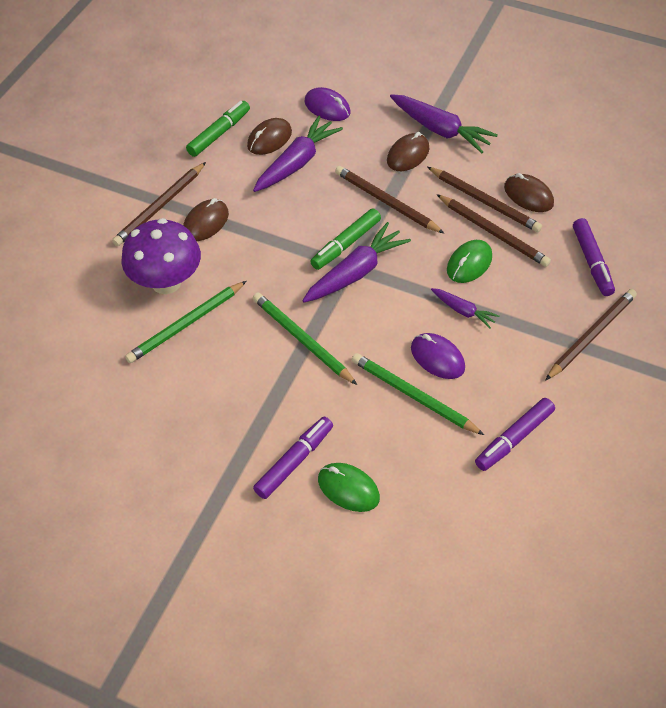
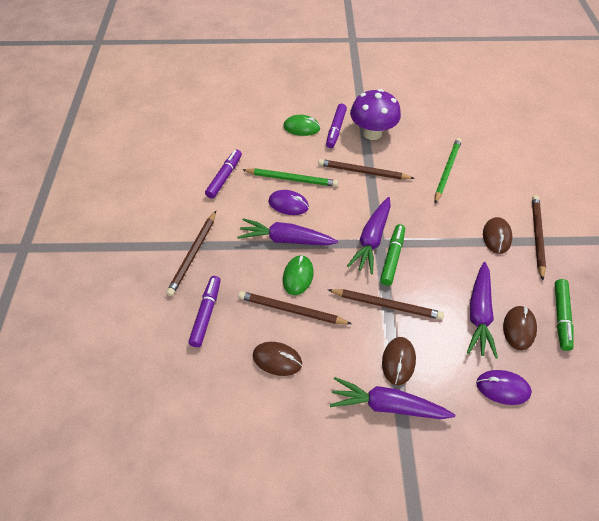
camera: 155 degrees right, 0 degrees up
purple mushroom [121,218,201,294] -> purple mushroom moved to [350,89,401,140]
green pencil [253,292,357,385] -> none
brown pencil [428,167,542,232] -> brown pencil moved to [318,159,415,180]
purple carrot [431,288,499,329] -> purple carrot [238,218,338,246], size x1.83
purple marker [573,218,615,296] -> purple marker turned 45 degrees clockwise [188,276,221,347]

